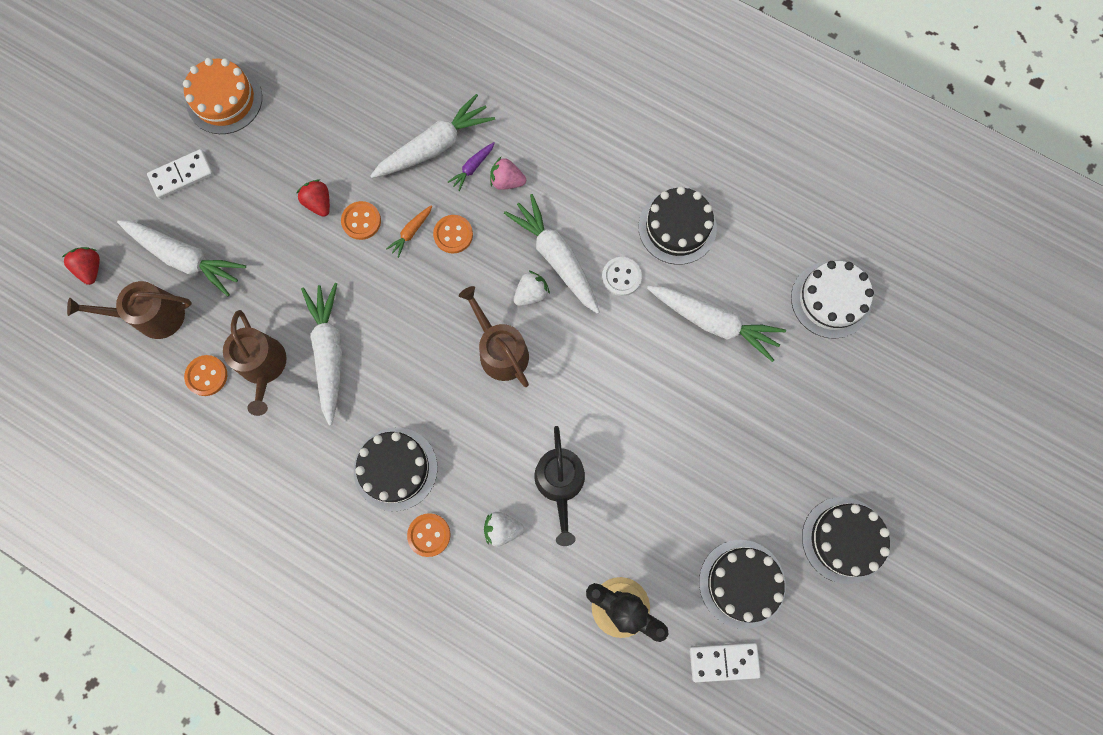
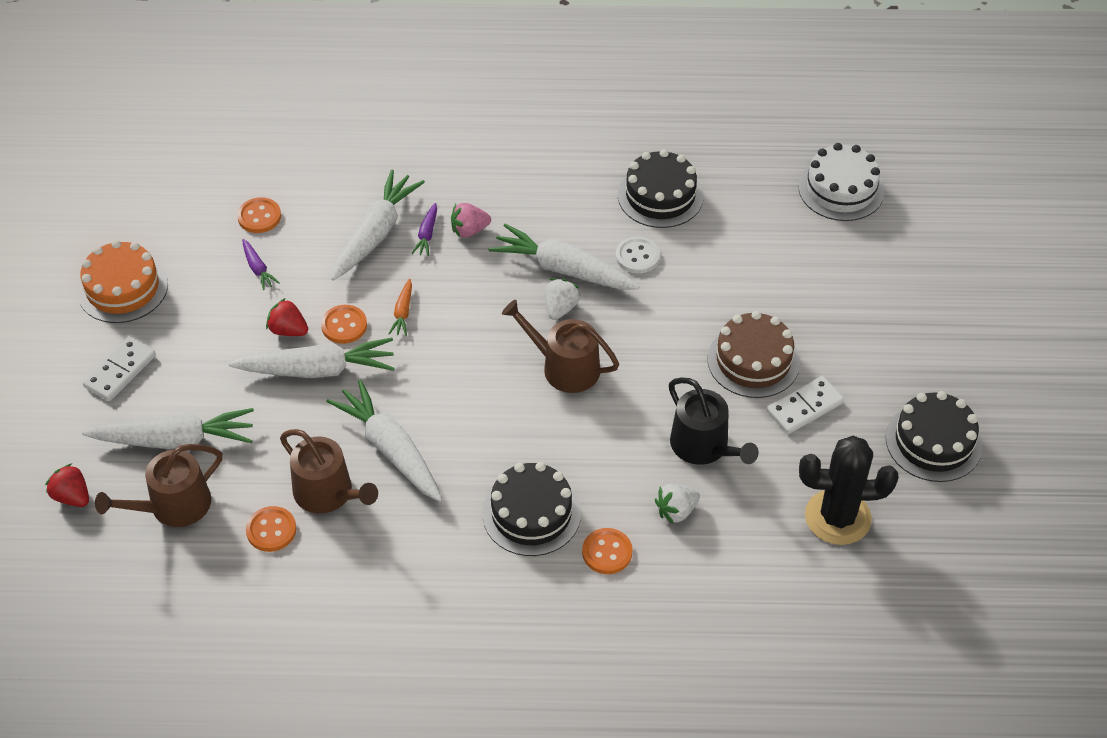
camera: 30 degrees left, 25 degrees down
orange button [433,215,473,254] -> orange button moved to [237,197,281,233]
white carrot [647,286,786,362] -> white carrot moved to [228,338,394,378]
white domino [690,642,761,682] -> white domino moved to [766,376,844,434]
black cake [802,497,890,584] -> none
none -> purple carrot [242,239,280,290]
none -> brown cake [708,311,800,398]

